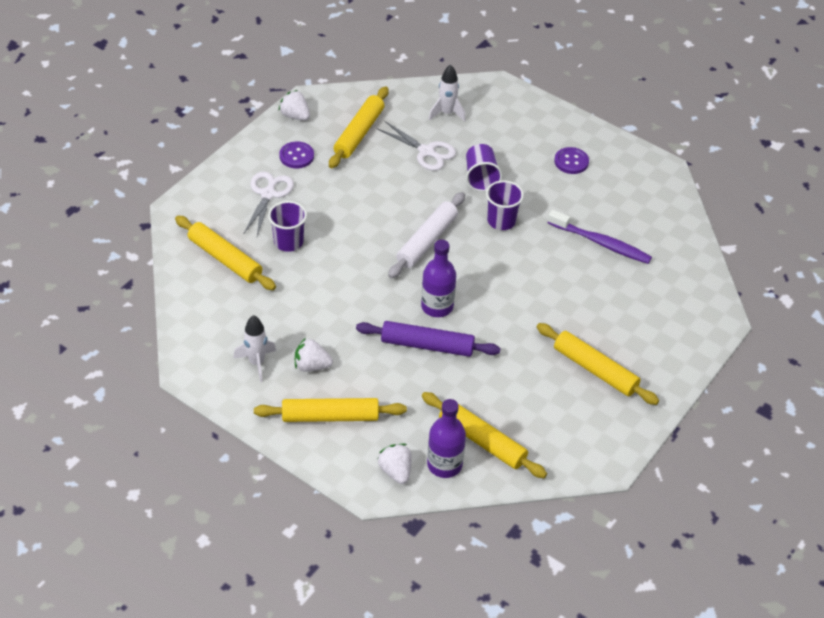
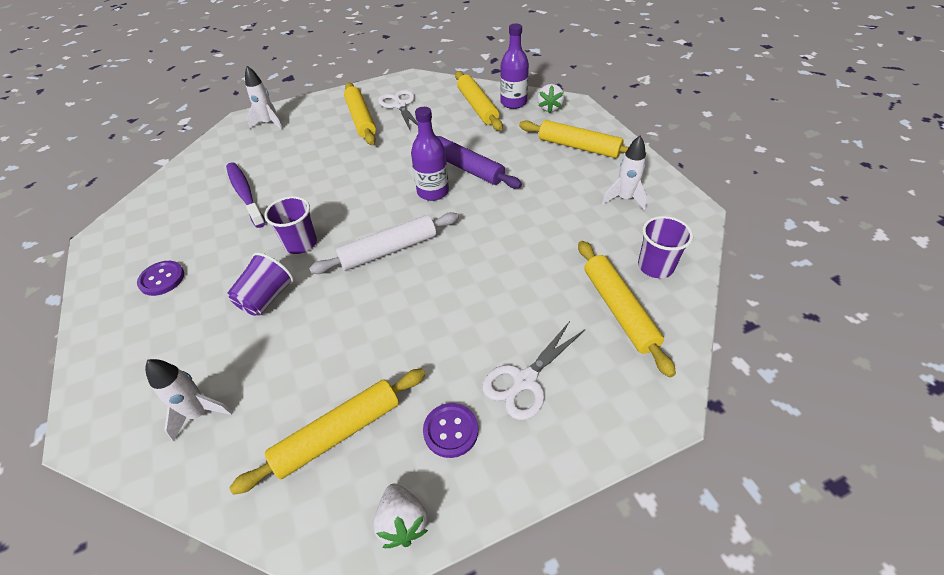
camera: 145 degrees left, 0 degrees up
purple cup [268,201,307,252] -> purple cup moved to [638,216,693,278]
white strawberry [295,338,333,372] -> none
white scissors [377,121,456,171] -> white scissors moved to [378,90,418,132]
none -> white rocket [245,66,283,130]

